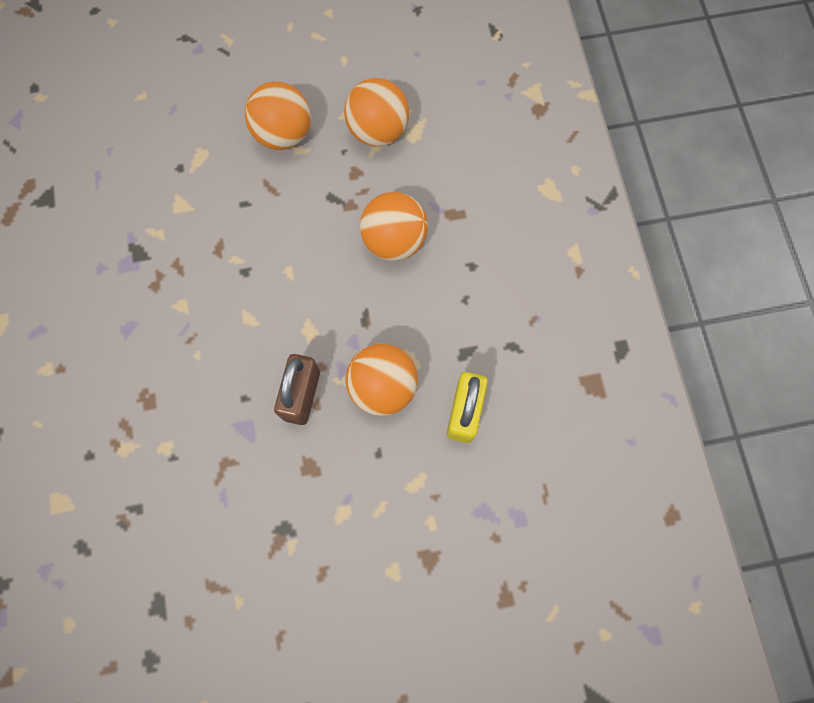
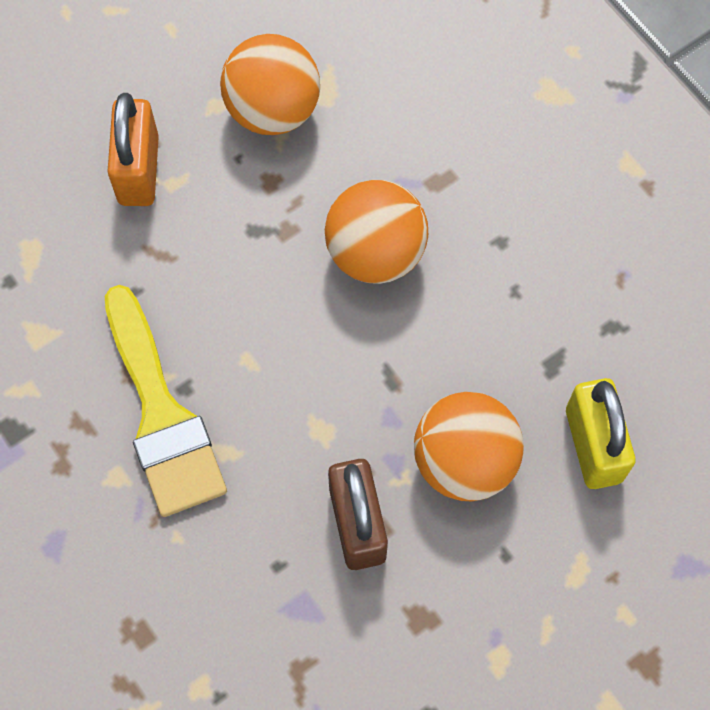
camera: 25 degrees left, 5 degrees down
orange ball [245,82,311,150] -> orange padlock [107,93,159,206]
none -> yellow brush [105,285,227,517]

